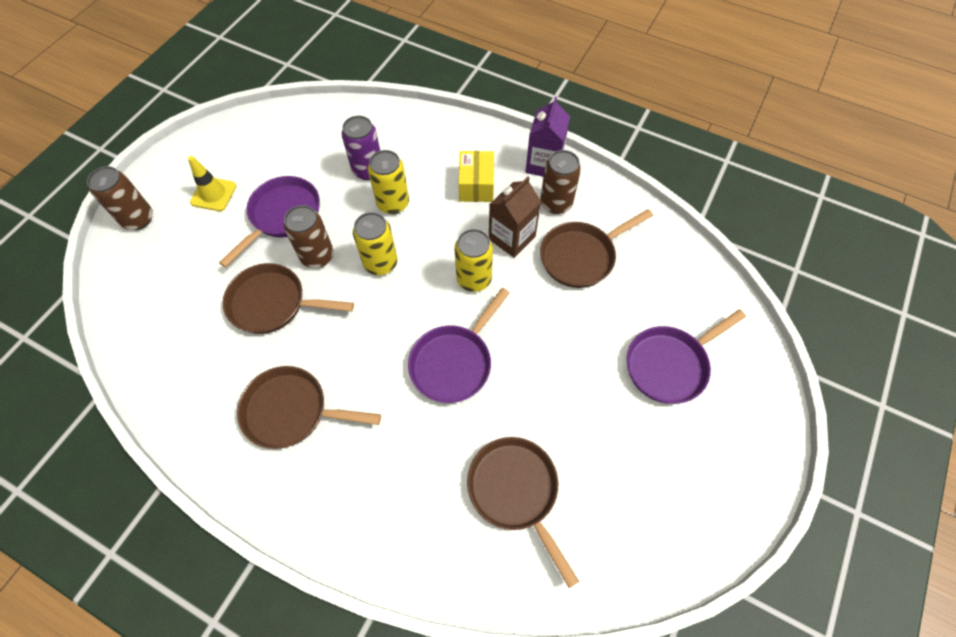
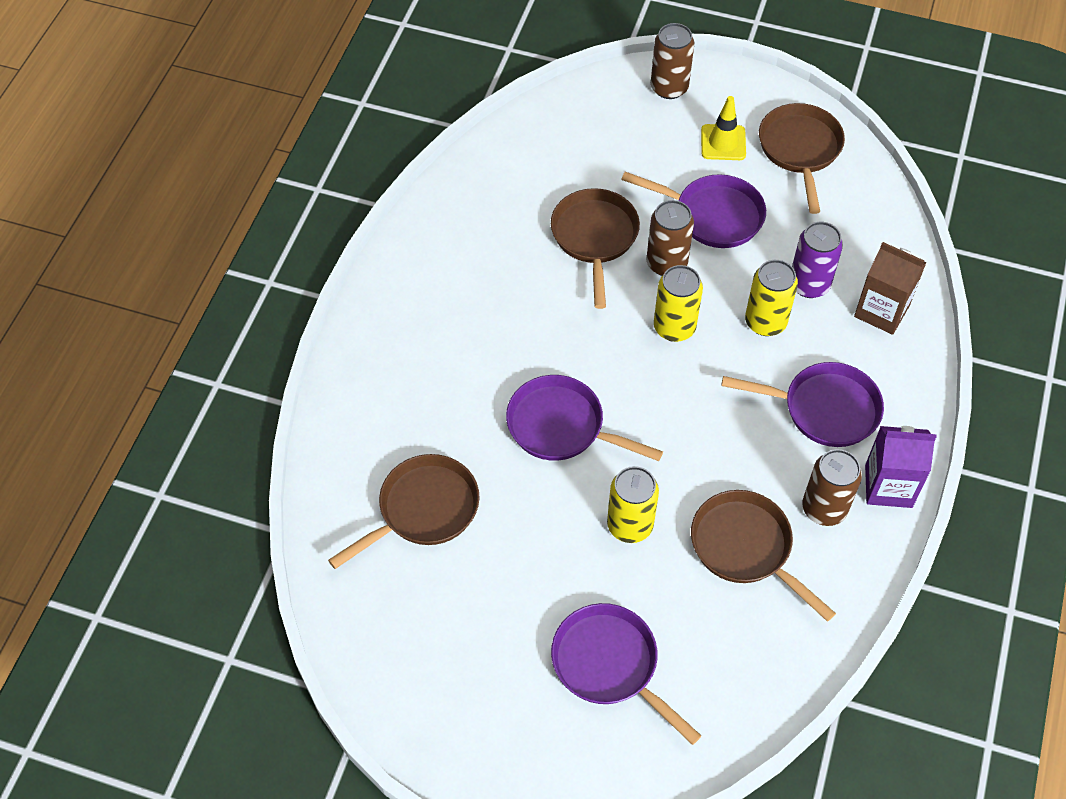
camera: 80 degrees right, 5 degrees down
brown pan [237,366,381,449] -> brown pan moved to [759,103,845,214]
yellow can [454,229,493,292] -> yellow can moved to [607,466,659,543]
yellow box [458,151,494,202] -> purple pan [721,362,884,447]
brown carton [489,177,541,258] -> brown carton moved to [854,242,926,335]

